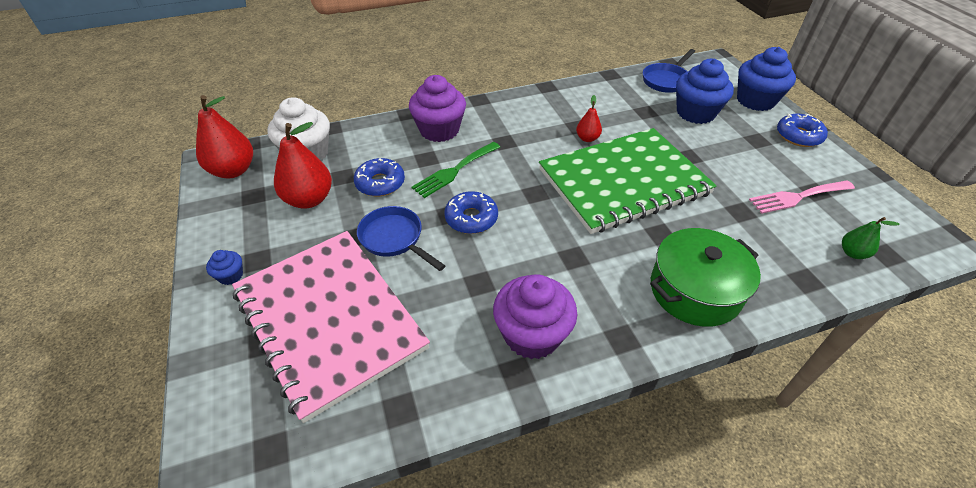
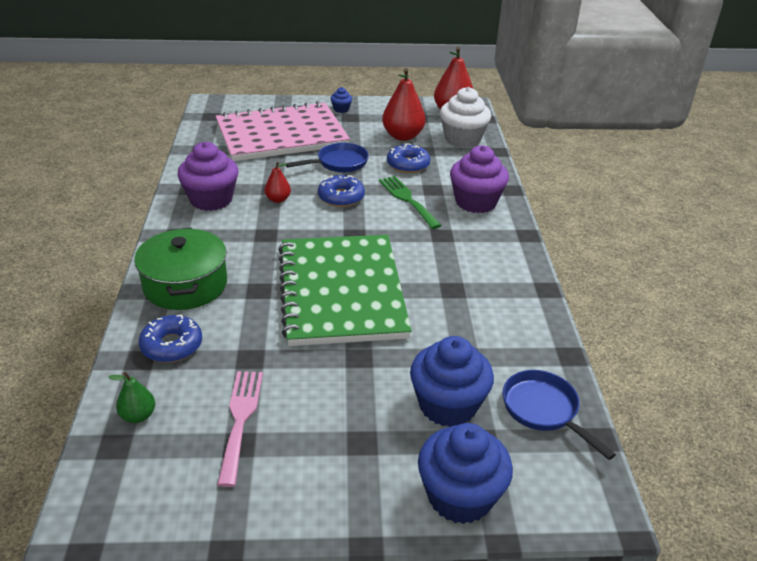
camera: 105 degrees right, 10 degrees down
red pear [576,95,602,142] -> red pear moved to [265,161,291,203]
blue donut [777,114,828,147] -> blue donut moved to [139,314,202,363]

